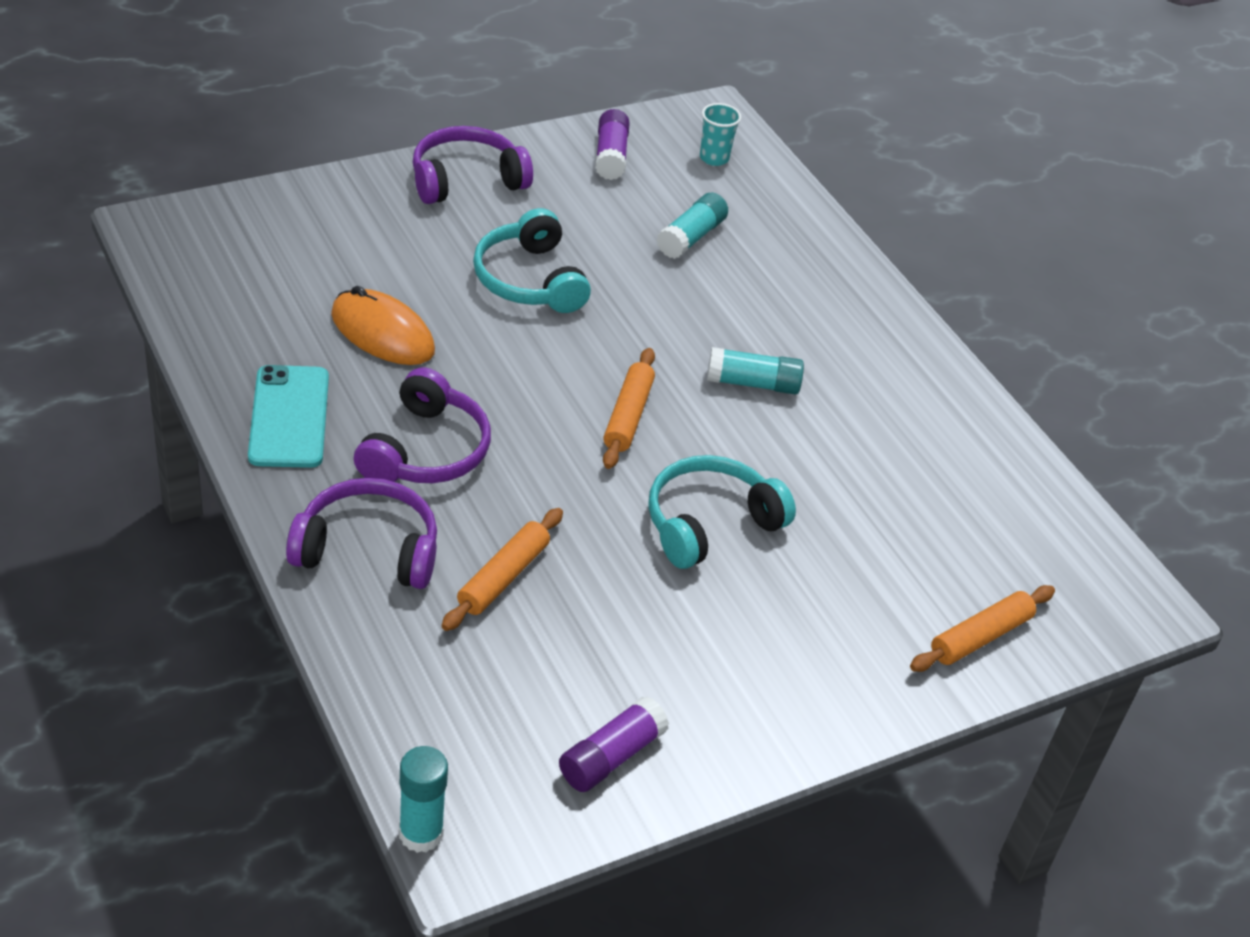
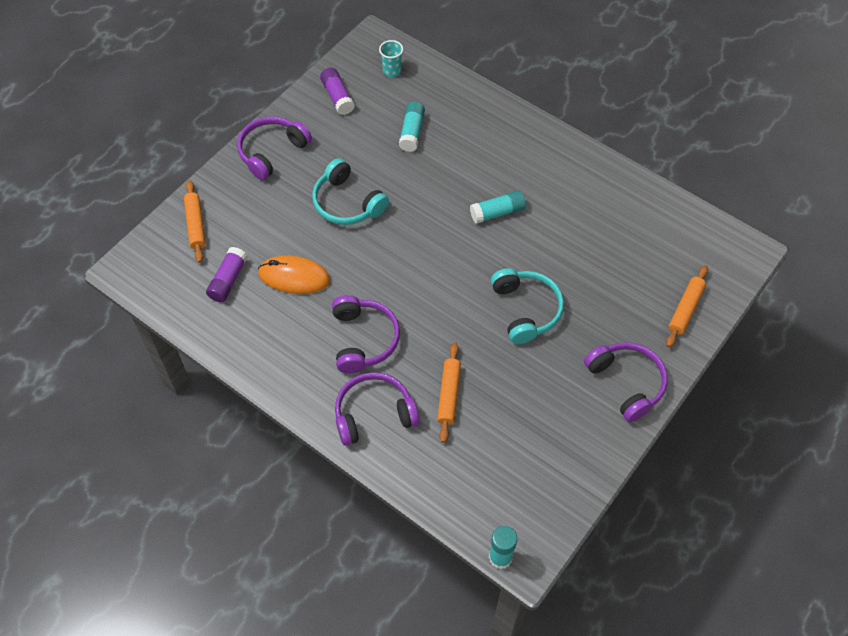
camera: 20 degrees left, 15 degrees up
turquoise phone [248,365,329,468] -> none
purple glue stick [559,696,669,792] -> purple glue stick moved to [206,247,248,302]
orange rolling pin [603,348,655,469] -> orange rolling pin moved to [184,180,206,263]
turquoise headphones [648,455,796,569] -> turquoise headphones turned 135 degrees clockwise [491,268,564,344]
none -> purple headphones [584,342,668,422]

